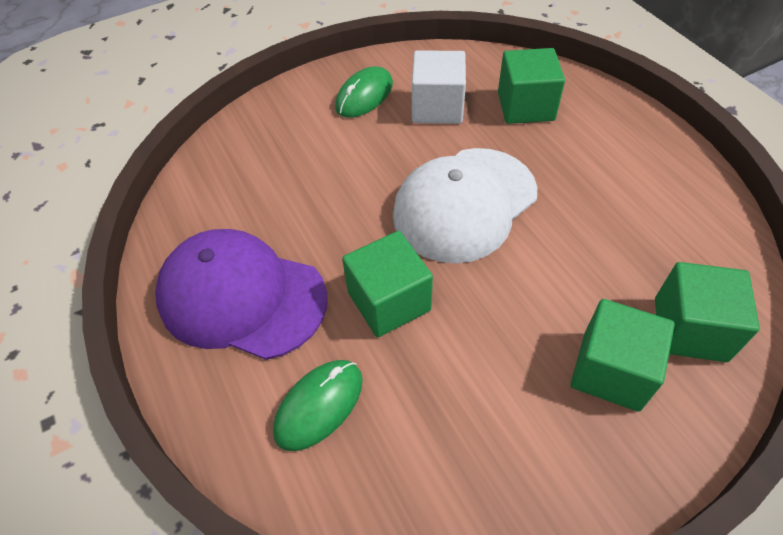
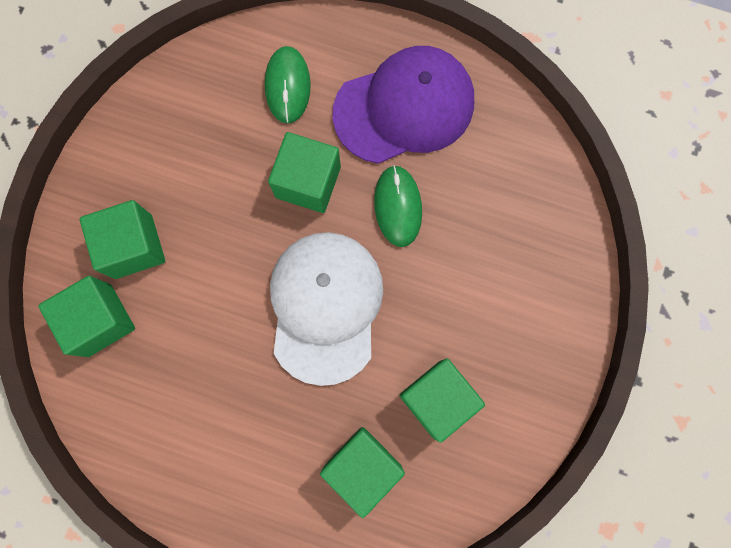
camera: 135 degrees right, 25 degrees up
green mouse [335,66,393,118] -> green mouse moved to [374,165,422,247]
white cube [412,50,466,124] -> green cube [399,358,485,443]

